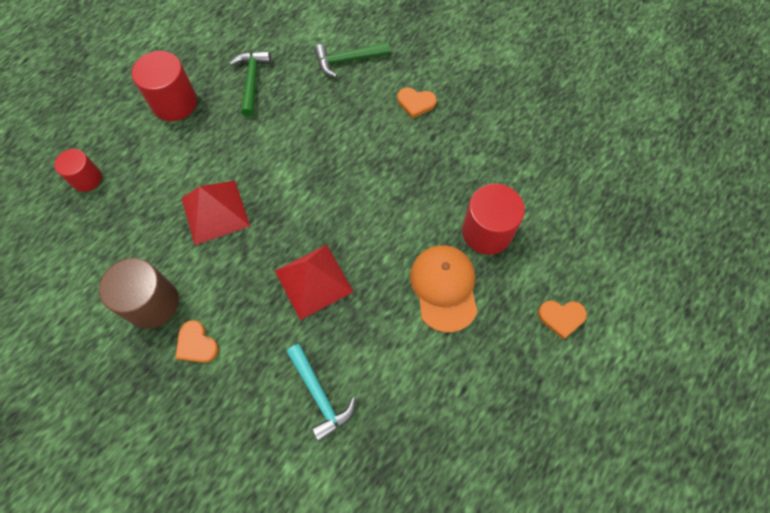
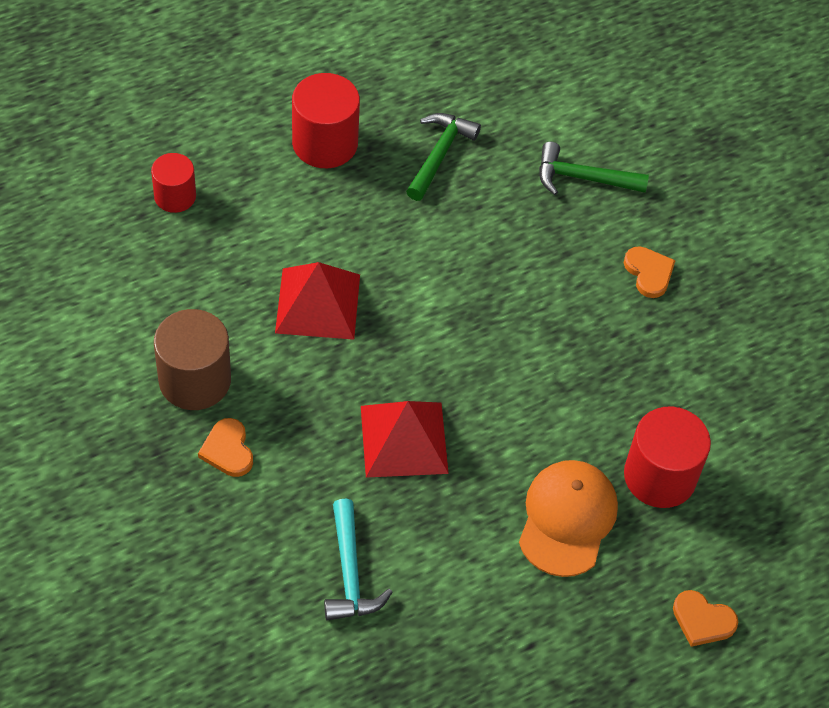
camera: 20 degrees right, 10 degrees down
orange heart [397,88,437,119] -> orange heart turned 150 degrees counterclockwise [624,246,676,298]

